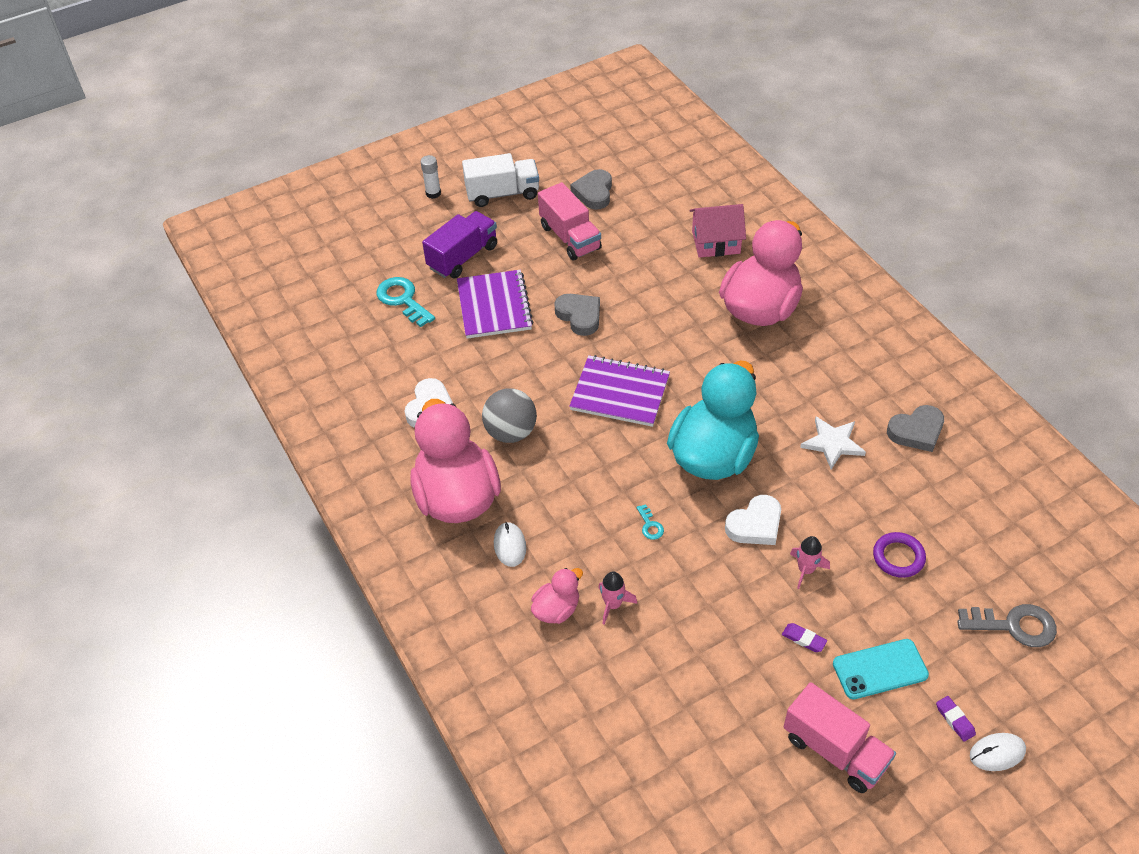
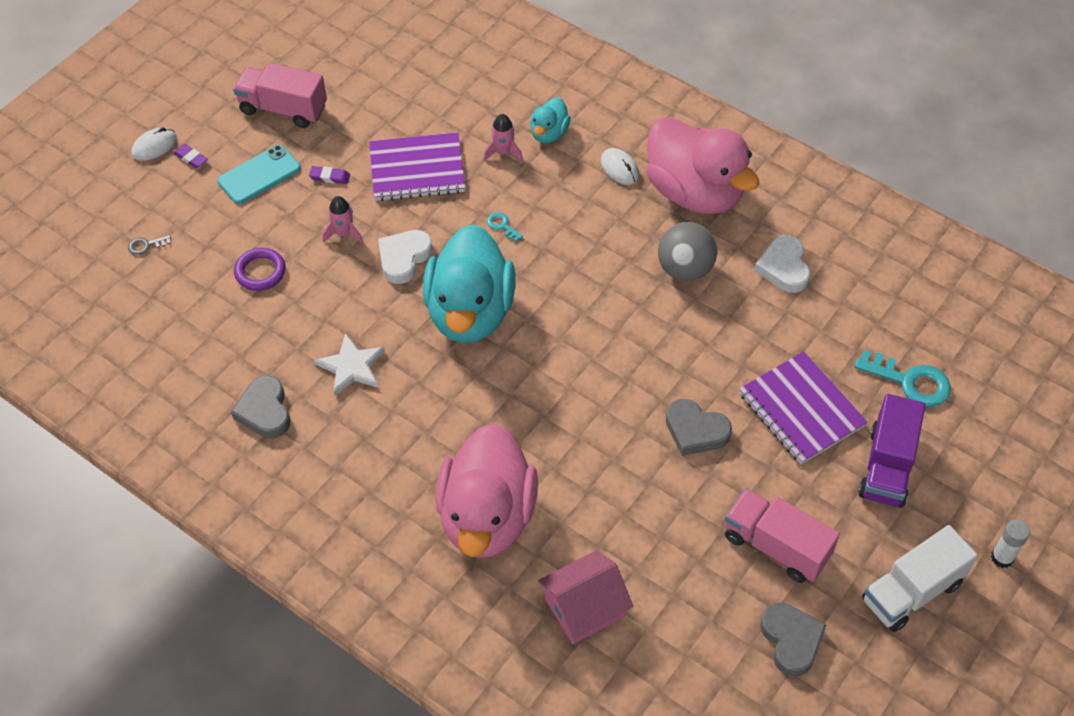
camera: 155 degrees right, 5 degrees up
pink duck [531,568,583,624] -> turquoise duck [530,97,571,143]
purple notebook [569,355,670,427] -> purple notebook moved to [369,132,465,201]
grey heart [887,405,944,452] -> grey heart turned 60 degrees counterclockwise [231,375,291,438]
grey key [957,604,1057,647] -> grey key [128,235,171,255], size x0.48

